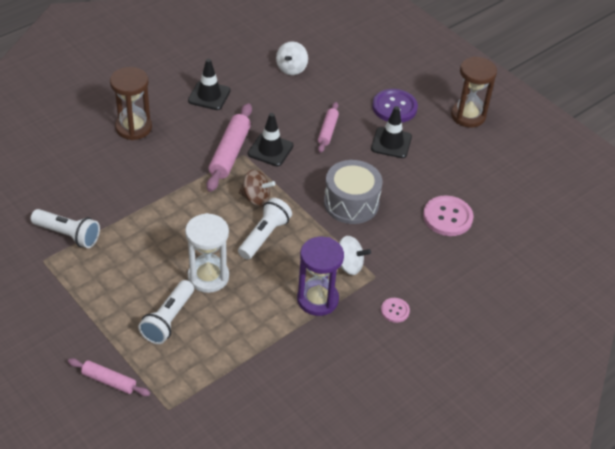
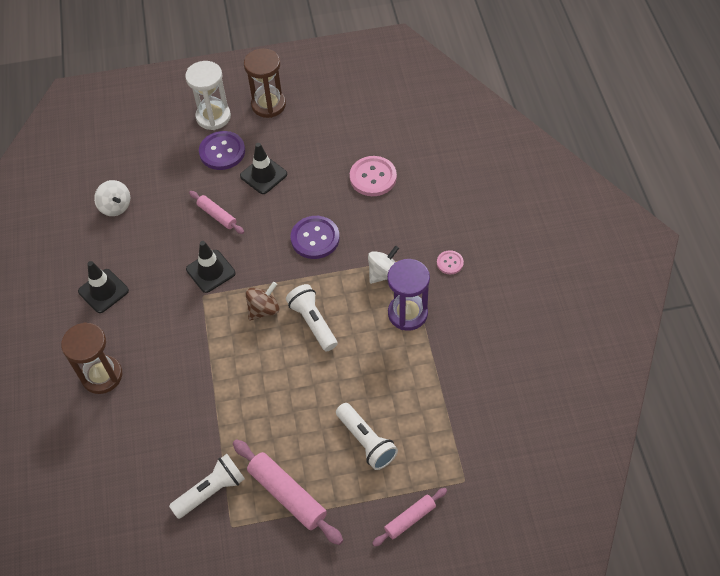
camera: 55 degrees left, 10 degrees up
white hourglass [185,213,229,293] -> white hourglass moved to [185,61,231,130]
pink rolling pin [206,103,252,192] -> pink rolling pin moved to [233,439,343,545]
grey drum [324,160,383,224] -> purple button [291,216,340,259]

